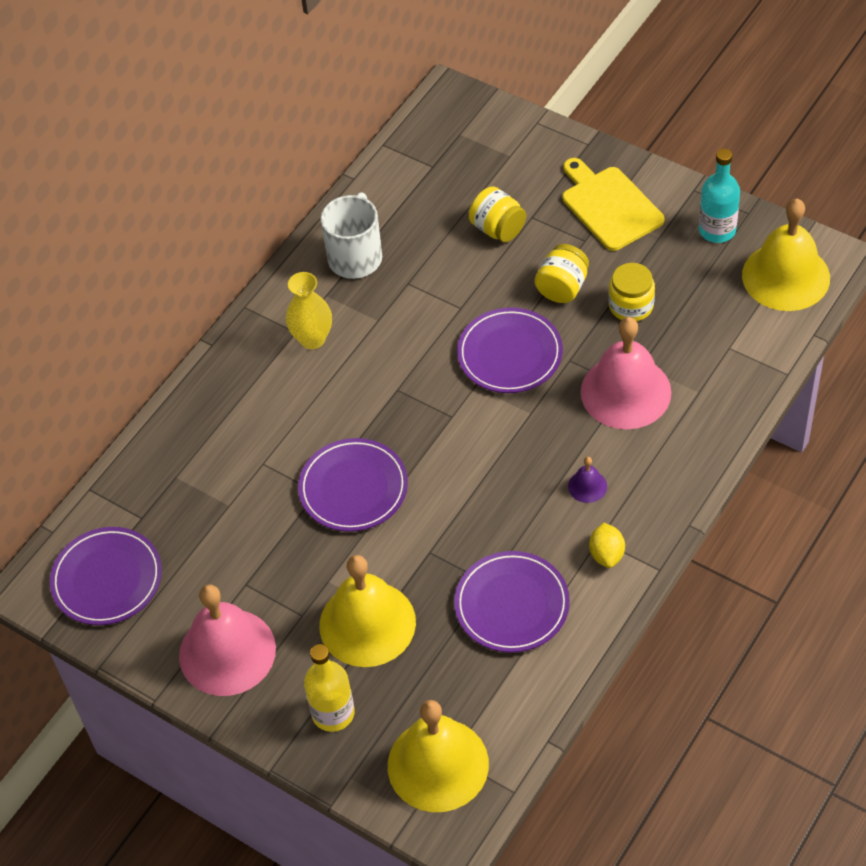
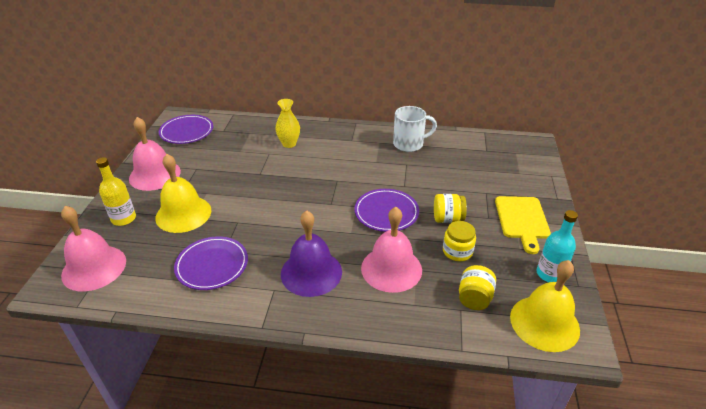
camera: 60 degrees right, 15 degrees down
yellow vase [286,272,332,349] -> yellow vase moved to [275,99,300,148]
purple plate [298,438,408,532] -> none
yellow bell [388,700,489,812] -> pink bell [61,206,126,291]
yellow jar [469,186,526,242] -> yellow jar moved to [459,265,496,310]
yellow cutting board [562,158,664,251] -> yellow cutting board turned 150 degrees clockwise [495,196,551,254]
purple bell [568,457,607,503] -> purple bell [281,211,342,297], size x2.39
yellow lemon [589,523,625,568] -> none

